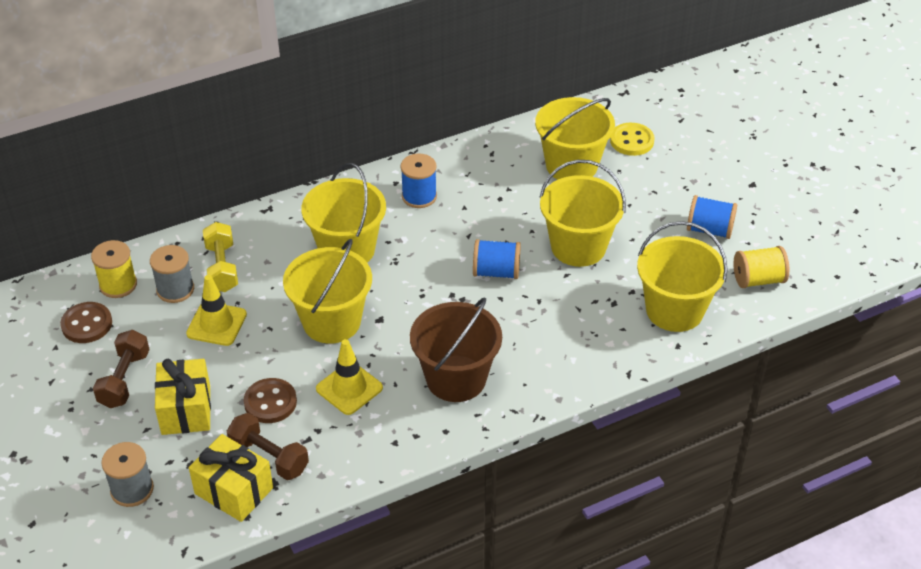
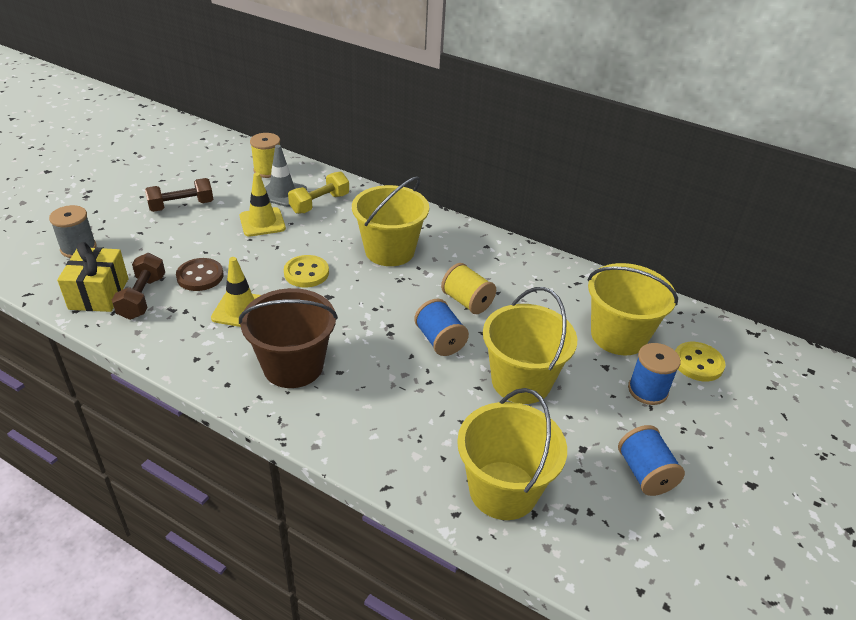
camera: 55 degrees right, 5 degrees down
brown button [60,302,112,343] -> none
grey spool [150,245,194,303] -> grey traffic cone [265,145,307,207]
yellow gift [155,359,211,435] -> none
yellow bucket [283,239,372,344] -> yellow button [284,255,329,287]
blue spool [400,154,437,208] -> blue spool moved to [628,343,681,405]
yellow spool [733,246,789,288] -> yellow spool moved to [441,263,496,314]

